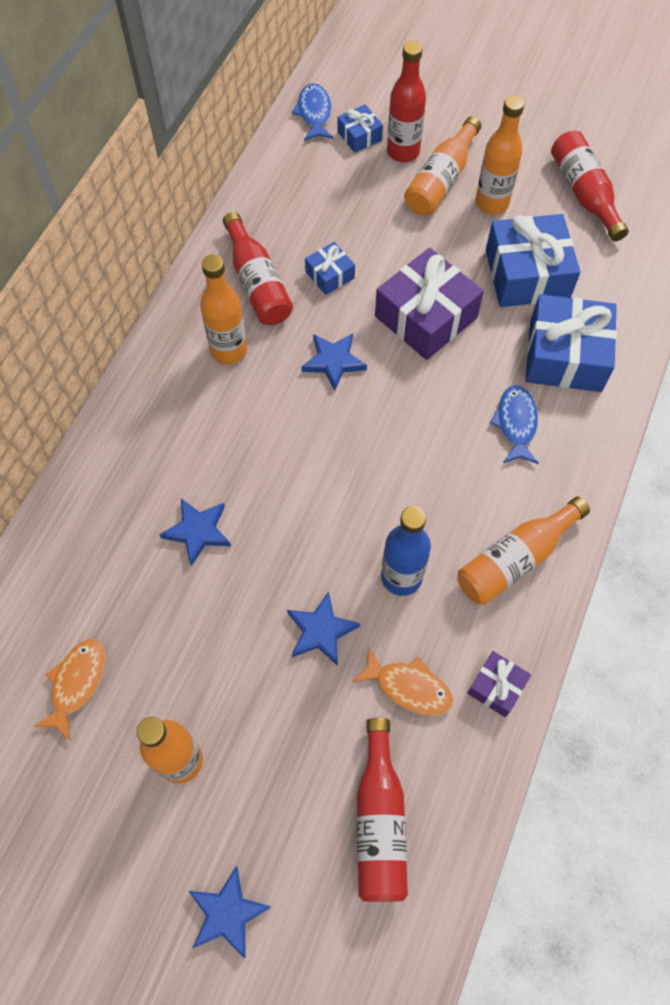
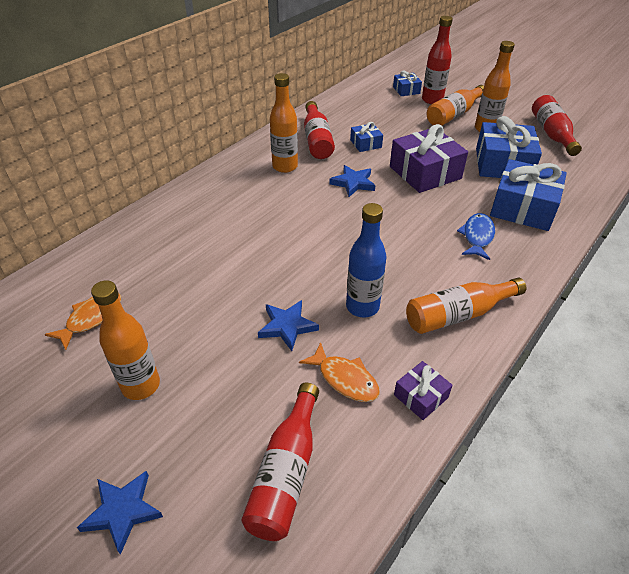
camera: 15 degrees right, 20 degrees down
blue star [159,498,231,566] -> none
blue fish [291,83,334,141] -> none

